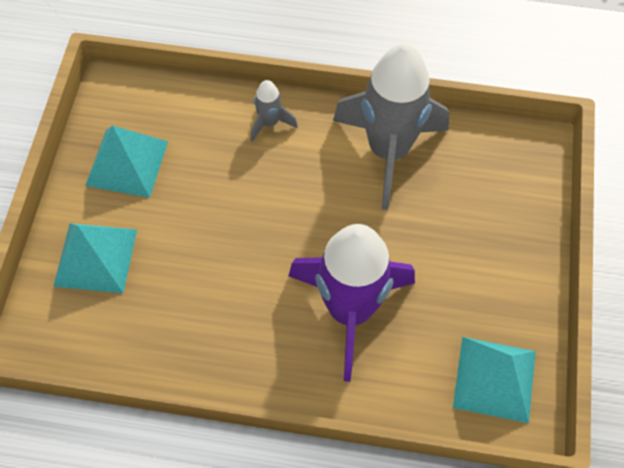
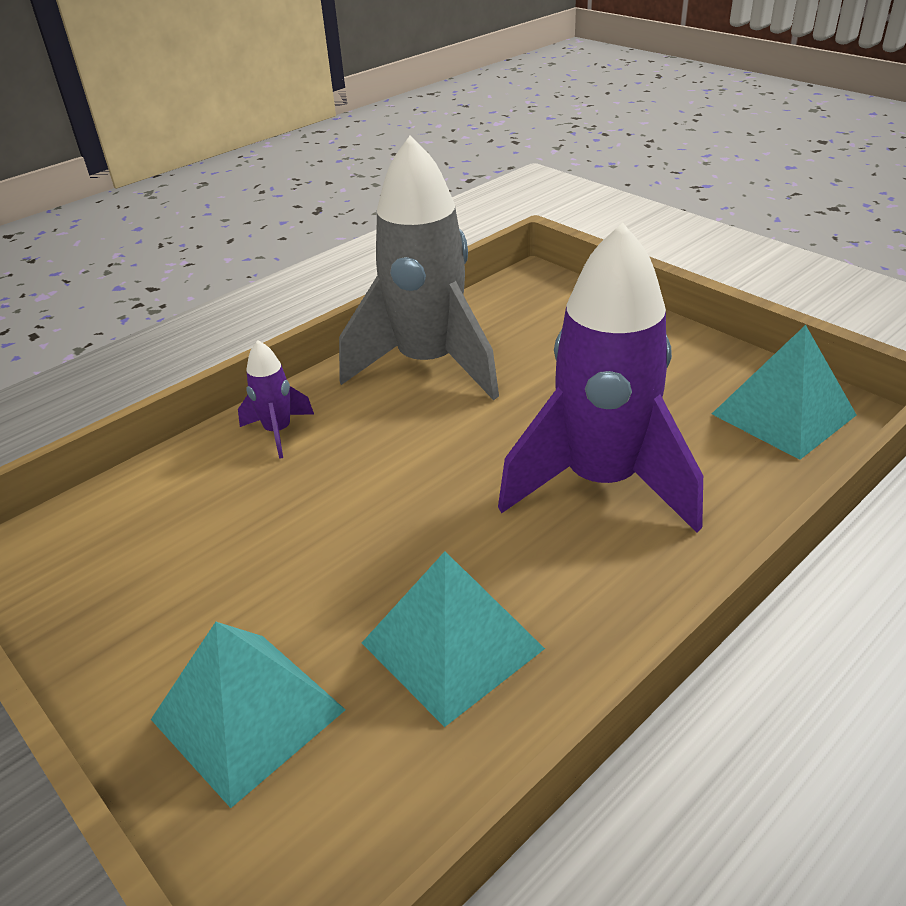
camera: 50 degrees left, 25 degrees down
turquoise pyramid [85,125,168,198] -> turquoise pyramid moved to [362,551,545,727]
grey rocket [251,80,298,142] -> purple rocket [238,340,314,459]

